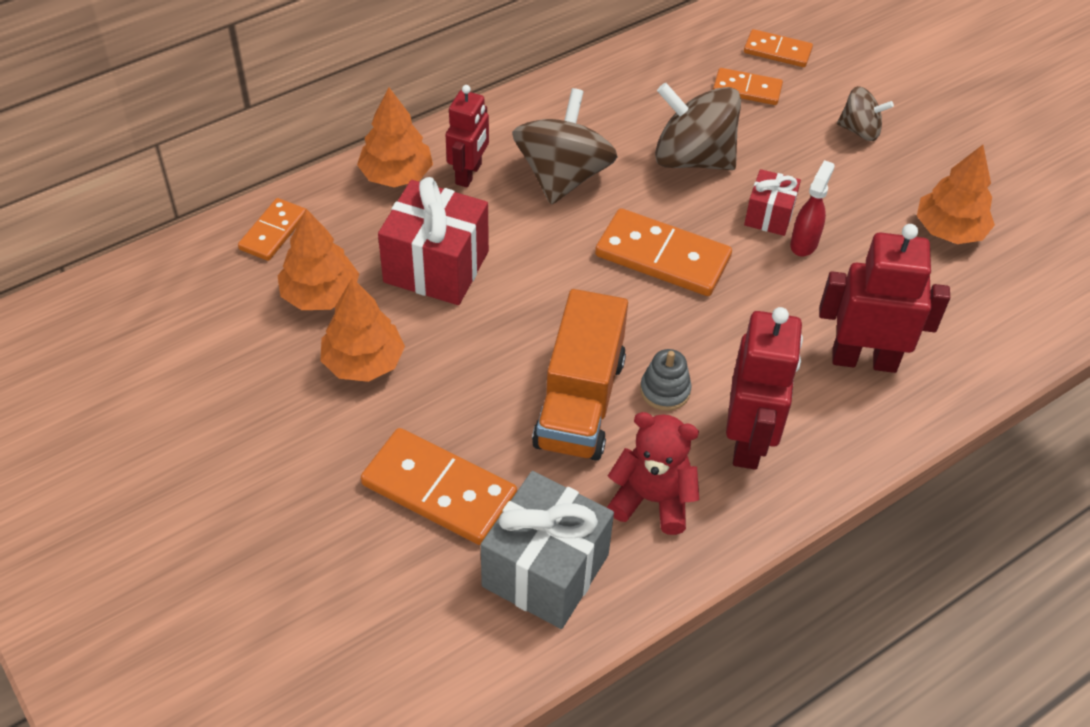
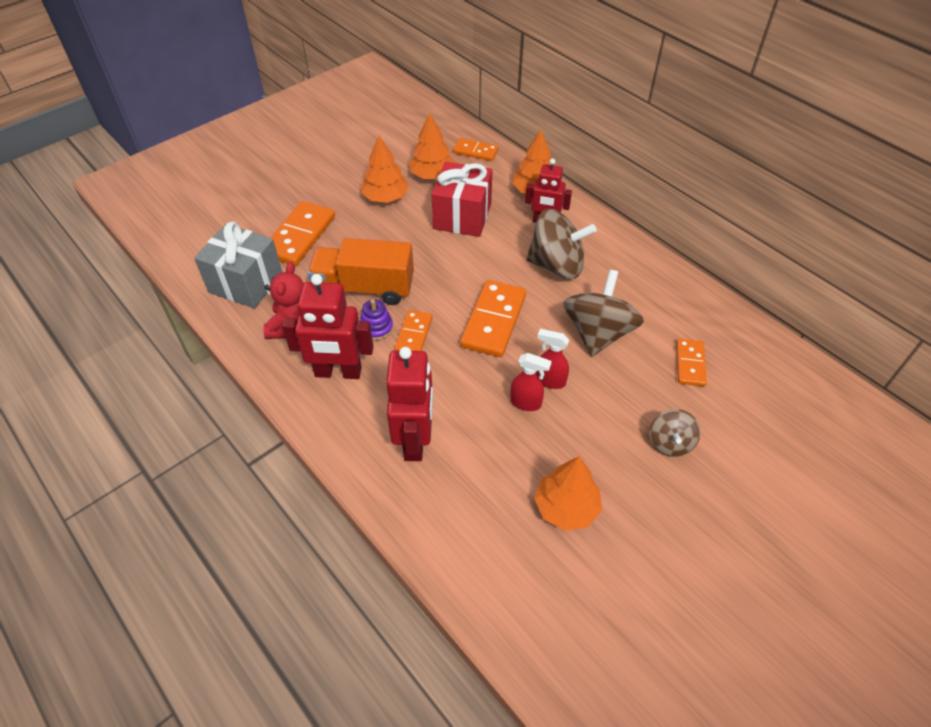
camera: 85 degrees right, 0 degrees up
grey stacking toy [640,349,692,411] -> purple stacking toy [360,299,393,341]
orange domino [744,29,813,67] -> orange domino moved to [394,310,432,351]
red gift [744,169,801,236] -> red spray bottle [536,329,569,389]

